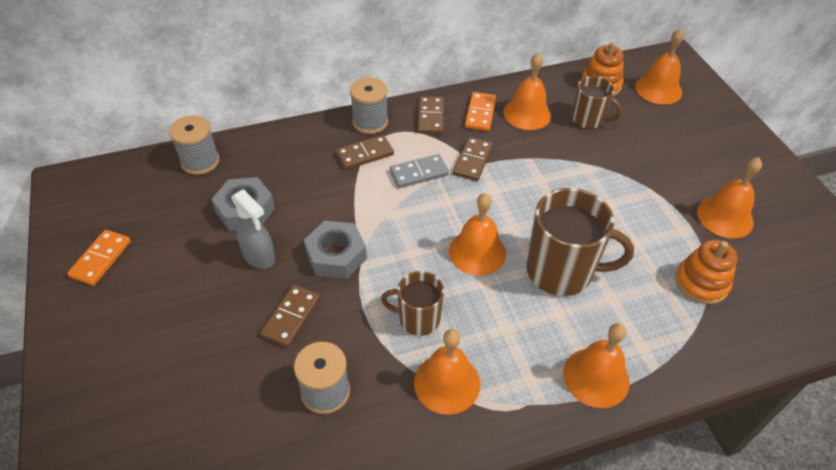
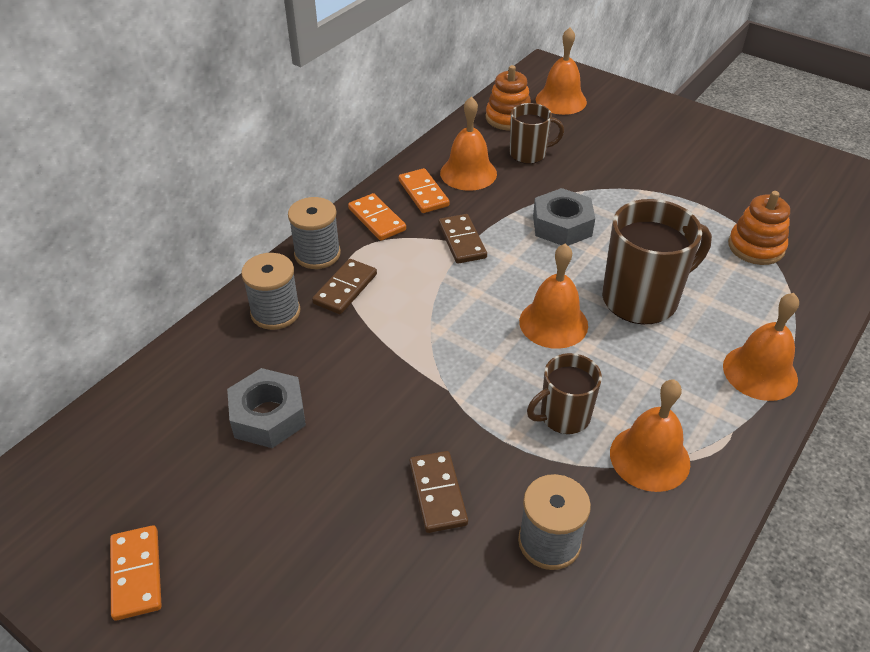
camera: 35 degrees left, 5 degrees down
grey spool [169,116,219,175] -> grey spool moved to [241,253,300,330]
grey spray bottle [231,189,275,269] -> none
grey nut [304,221,367,279] -> grey nut moved to [533,188,595,246]
grey domino [390,154,449,188] -> none
brown domino [418,96,444,134] -> orange domino [348,193,406,241]
orange bell [697,157,762,238] -> none

